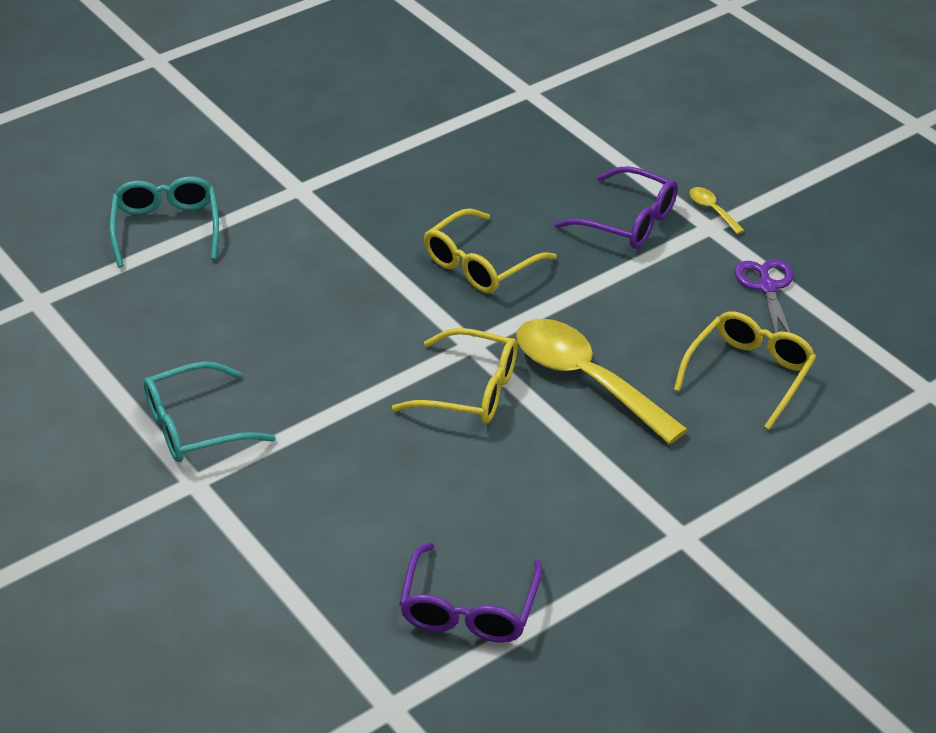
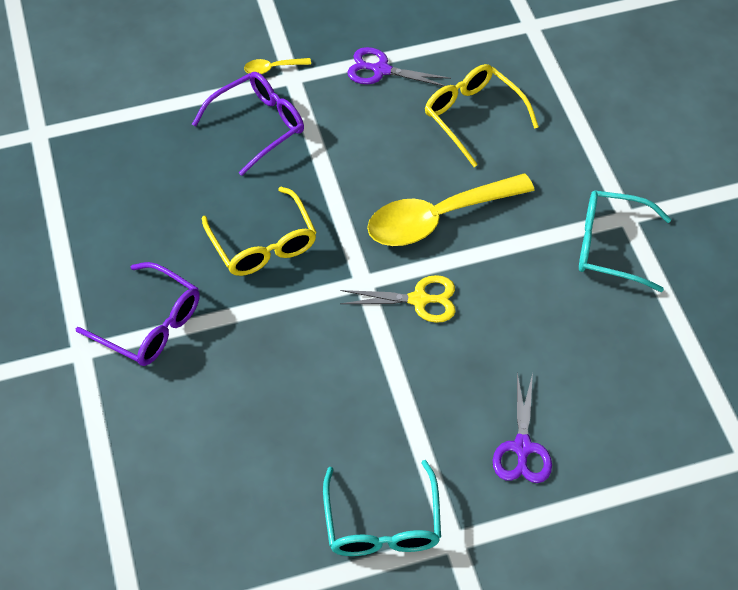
camera: 70 degrees left, 15 degrees up
turquoise glasses [110,176,219,268] -> turquoise glasses moved to [579,190,671,292]
yellow glasses [392,328,517,424] -> yellow scissors [340,275,456,323]
purple glasses [399,542,543,643] -> purple glasses moved to [76,262,200,366]
none -> purple scissors [493,373,552,483]

